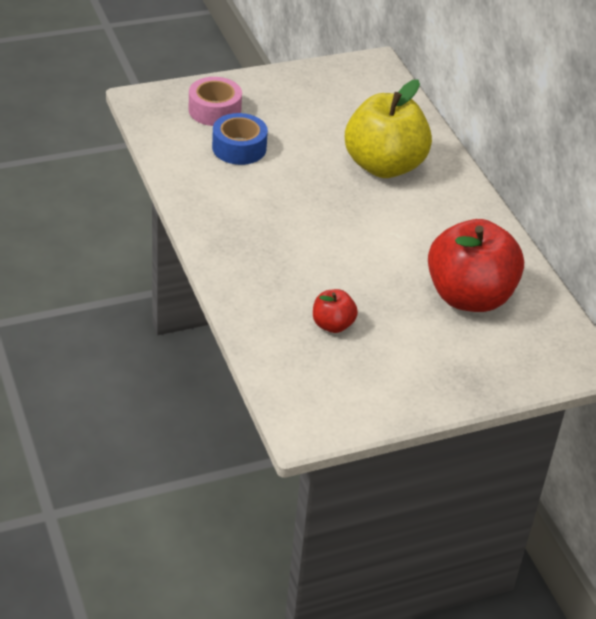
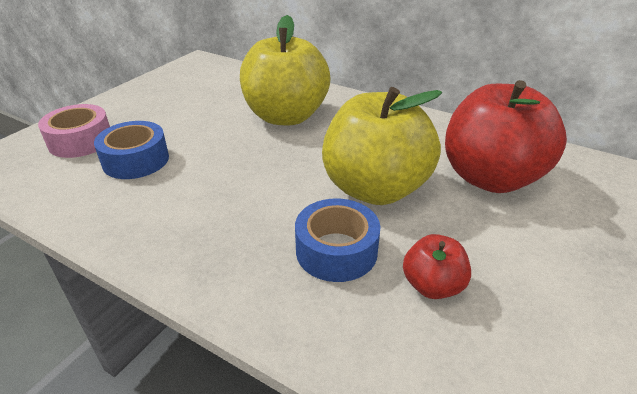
camera: 35 degrees left, 5 degrees down
none -> blue tape [295,199,380,282]
none -> yellow apple [322,87,442,205]

